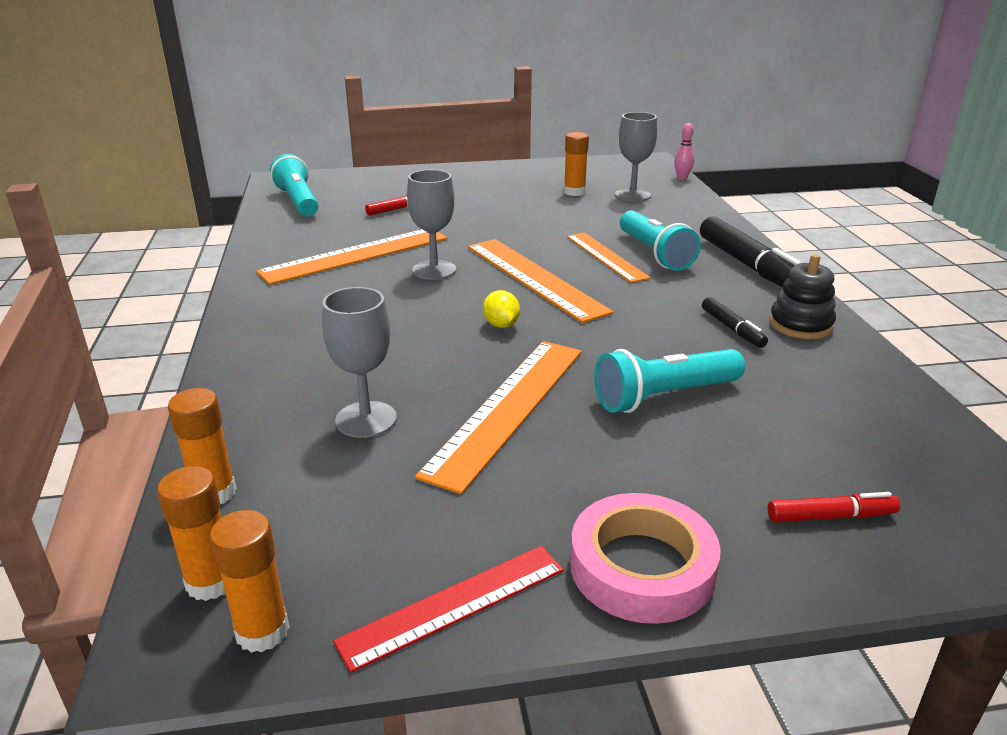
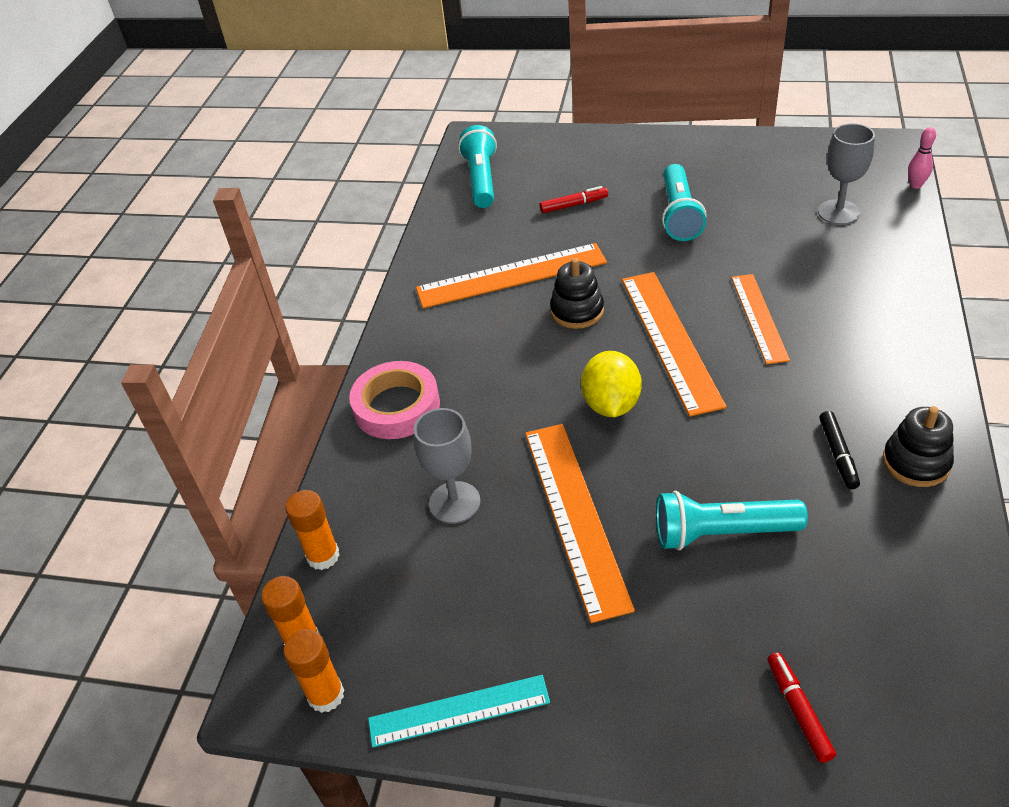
camera: 25 degrees right, 15 degrees up
red ruler [333,546,564,673] -> turquoise ruler [368,675,550,748]
grey goblet [407,169,456,280] -> black stacking toy [550,258,604,329]
orange ruler [415,341,582,494] -> orange ruler turned 60 degrees counterclockwise [525,424,635,623]
yellow lemon [483,290,520,328] -> yellow lemon [581,351,642,417], size x1.71
orange glue stick [564,132,589,196] -> none
pink tape [570,493,721,624] -> pink tape moved to [349,361,440,439]
turquoise flashlight [620,210,701,271] -> turquoise flashlight moved to [662,164,706,241]
black marker [700,217,801,287] -> none
red marker [768,492,900,522] -> red marker turned 120 degrees counterclockwise [767,652,836,763]

